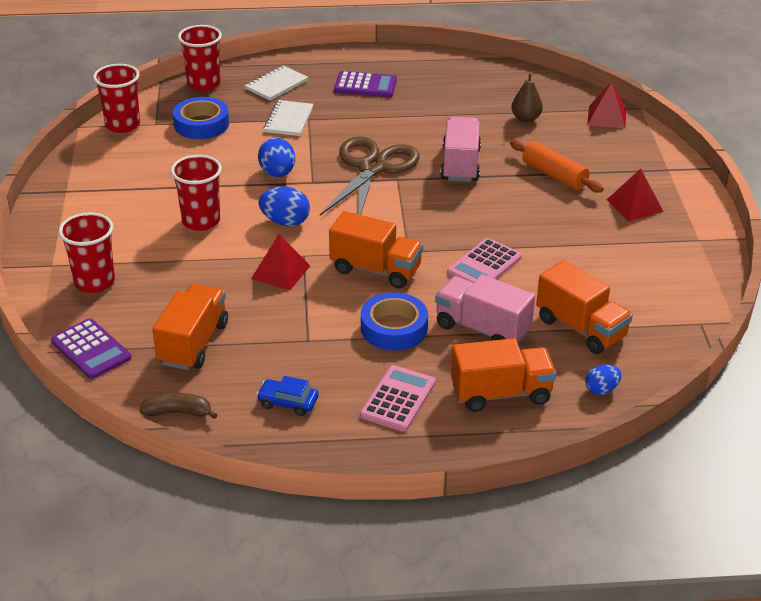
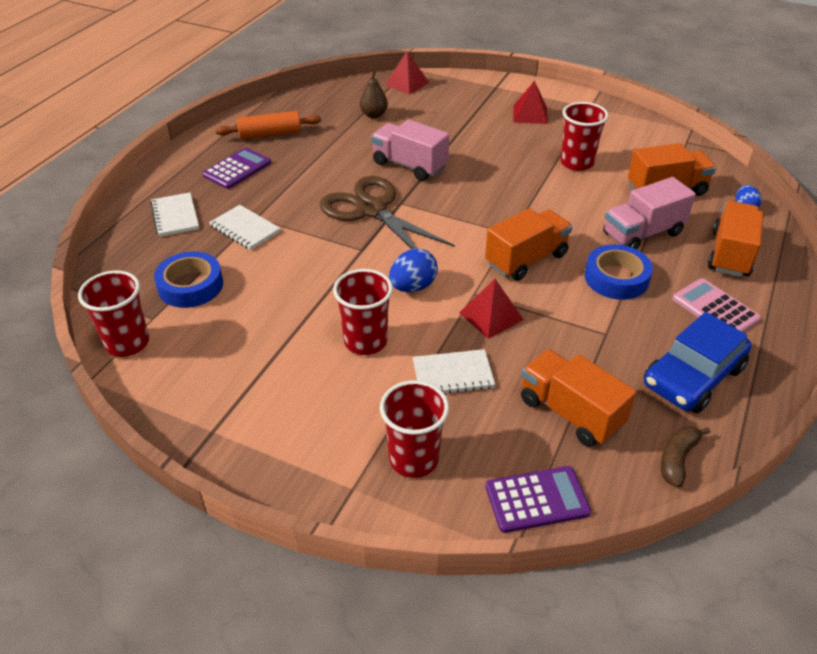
camera: 60 degrees left, 5 degrees up
red cup [178,25,222,91] -> red cup moved to [560,102,608,171]
blue car [256,376,319,416] -> blue car [644,312,752,413], size x2.00
blue egg [258,138,295,177] -> none
pink calculator [447,238,522,282] -> none
orange rolling pin [510,139,604,193] -> orange rolling pin moved to [215,111,321,140]
none -> white notebook [413,349,495,393]

